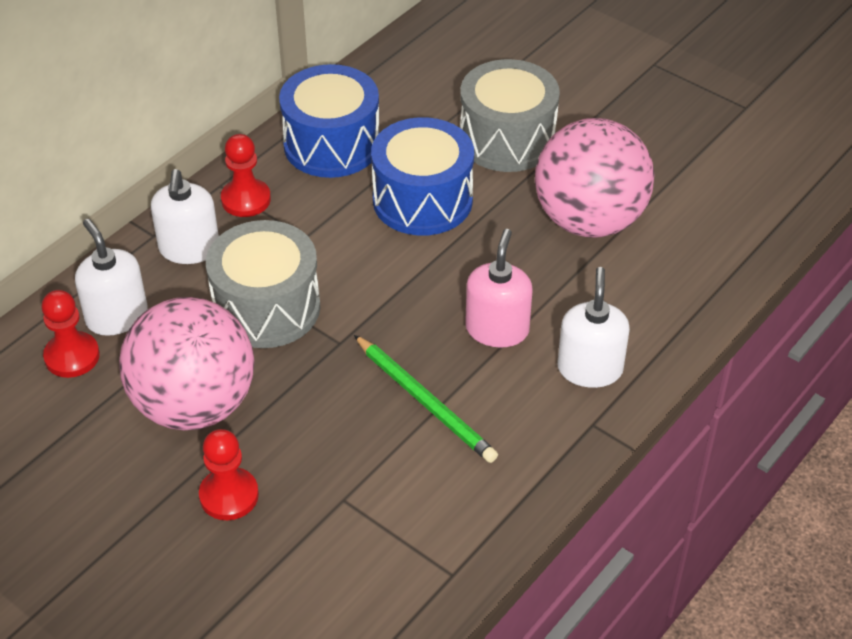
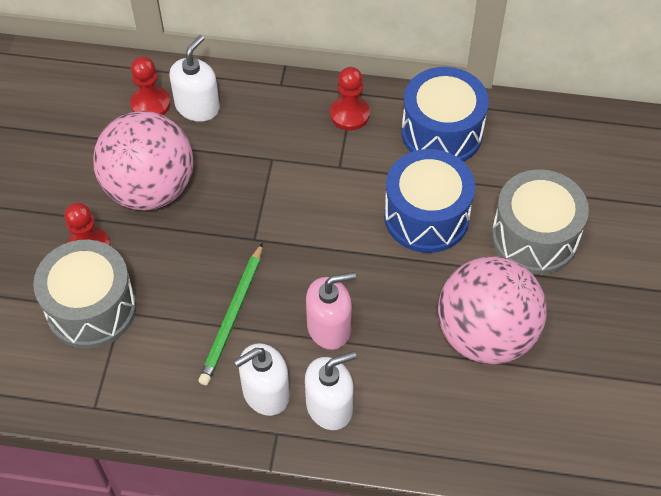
camera: 60 degrees right, 10 degrees up
white soap dispenser [151,169,219,264] -> white soap dispenser moved to [234,343,290,416]
grey drum [206,220,320,348] -> grey drum moved to [33,240,137,349]

